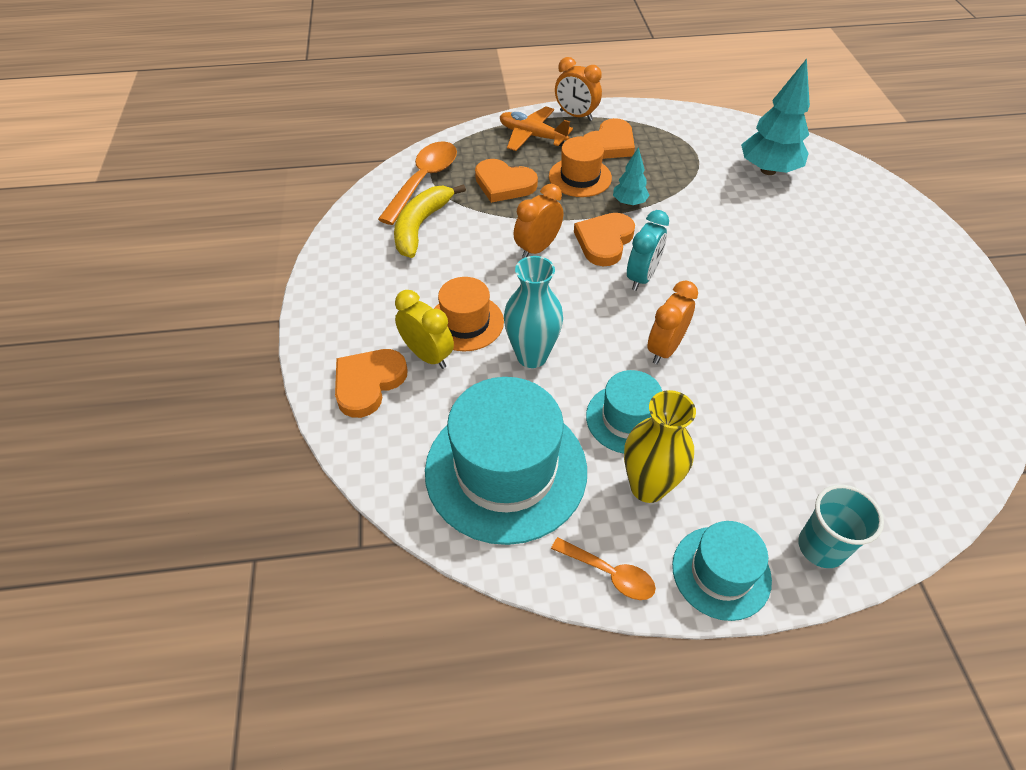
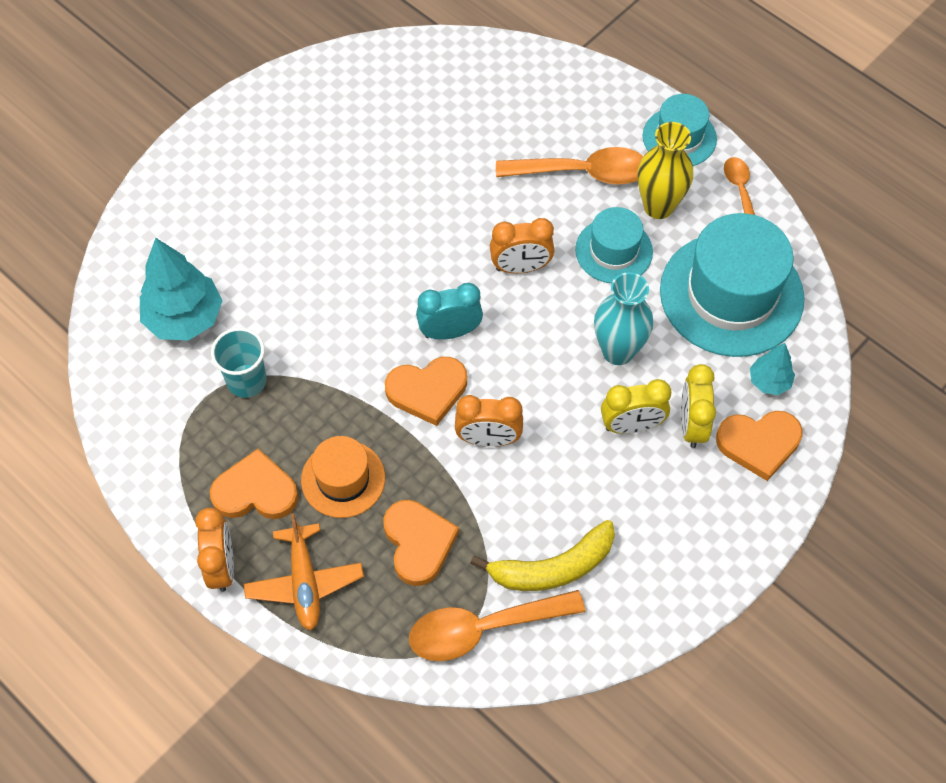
camera: 130 degrees left, 10 degrees up
orange hat [434,277,504,351] -> yellow clock [601,379,671,434]
turquoise tree [613,147,650,206] -> turquoise tree moved to [750,343,795,395]
turquoise cup [798,484,884,568] -> turquoise cup moved to [211,328,267,398]
none -> orange spoon [496,147,643,184]

